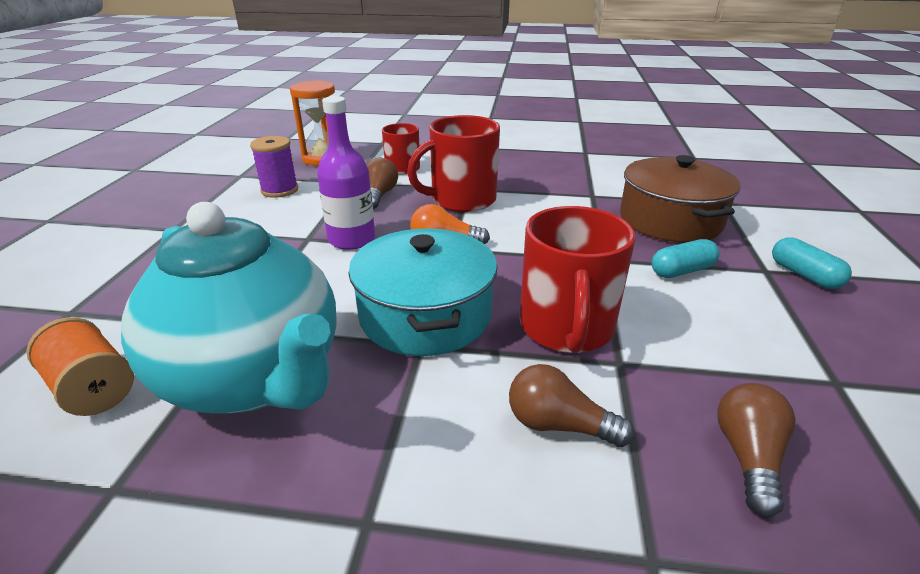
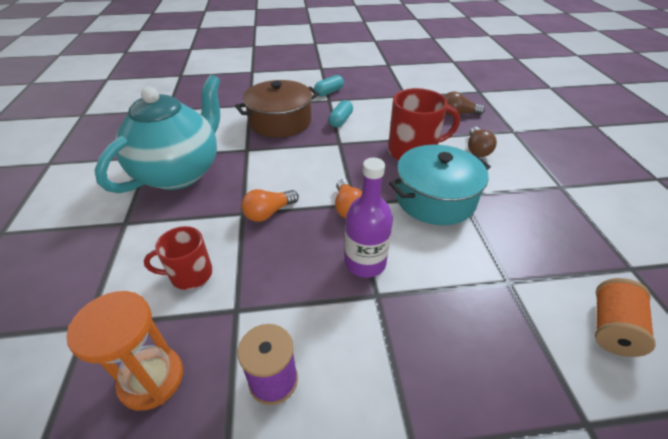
camera: 105 degrees left, 10 degrees up
turquoise teapot [121,202,337,413] -> turquoise teapot moved to [95,74,220,193]
brown light bulb [367,158,398,209] -> none
red mug [407,115,500,212] -> orange light bulb [241,189,299,222]
turquoise capsule [652,239,720,278] -> turquoise capsule turned 60 degrees clockwise [328,100,353,127]

